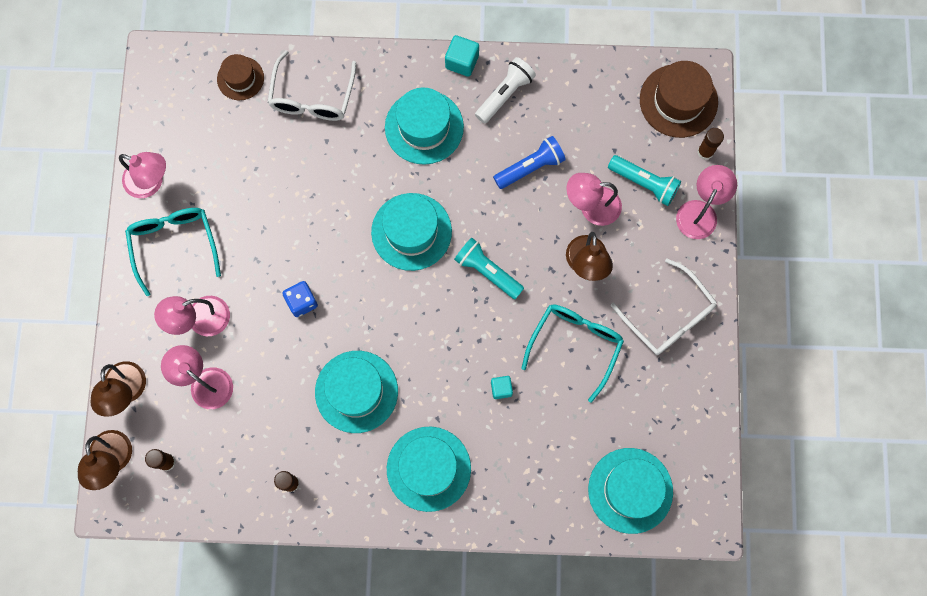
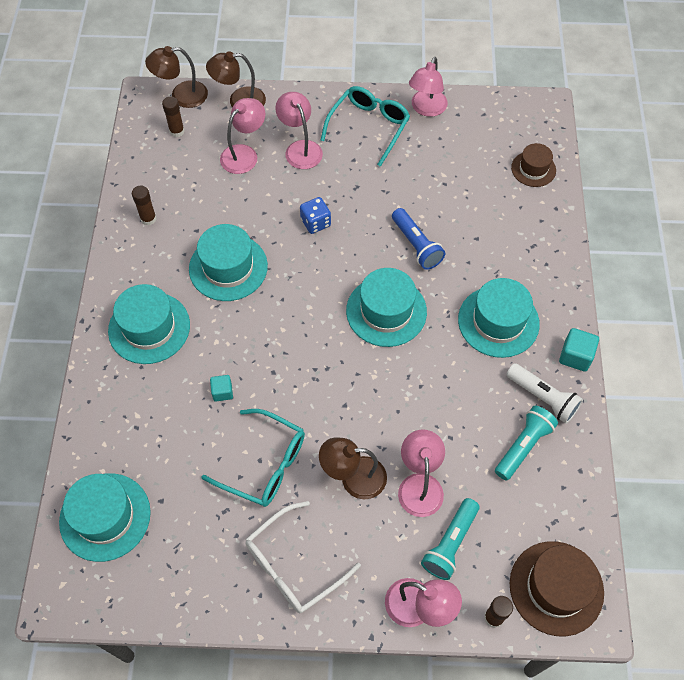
camera: 90 degrees right, 15 degrees down
turquoise glasses [125,208,221,296] -> turquoise glasses turned 45 degrees counterclockwise [320,86,410,167]
white glasses [267,50,356,121] -> none
turquoise flashlight [454,238,524,299] -> turquoise flashlight moved to [495,406,558,481]
blue flashlight [493,136,566,189] -> blue flashlight moved to [392,208,445,270]

